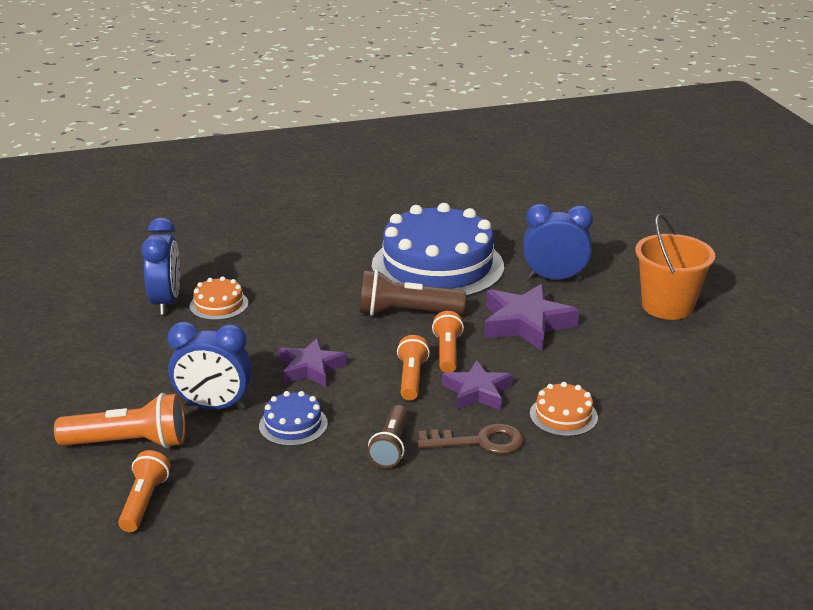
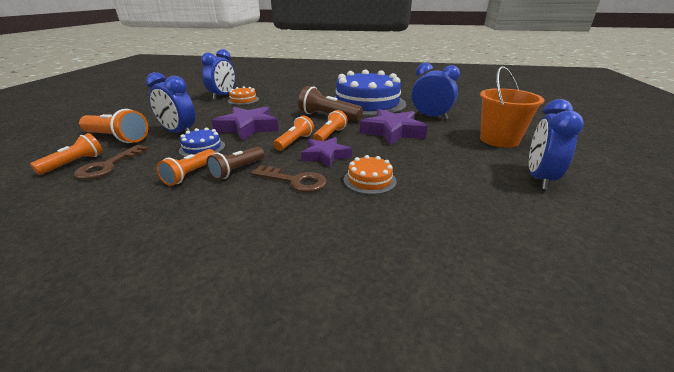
camera: 25 degrees right, 0 degrees up
purple star [279,338,347,387] -> purple star [212,106,279,141], size x1.50
none -> brown key [74,145,148,179]
none -> orange flashlight [156,149,215,186]
none -> blue clock [529,99,584,190]

